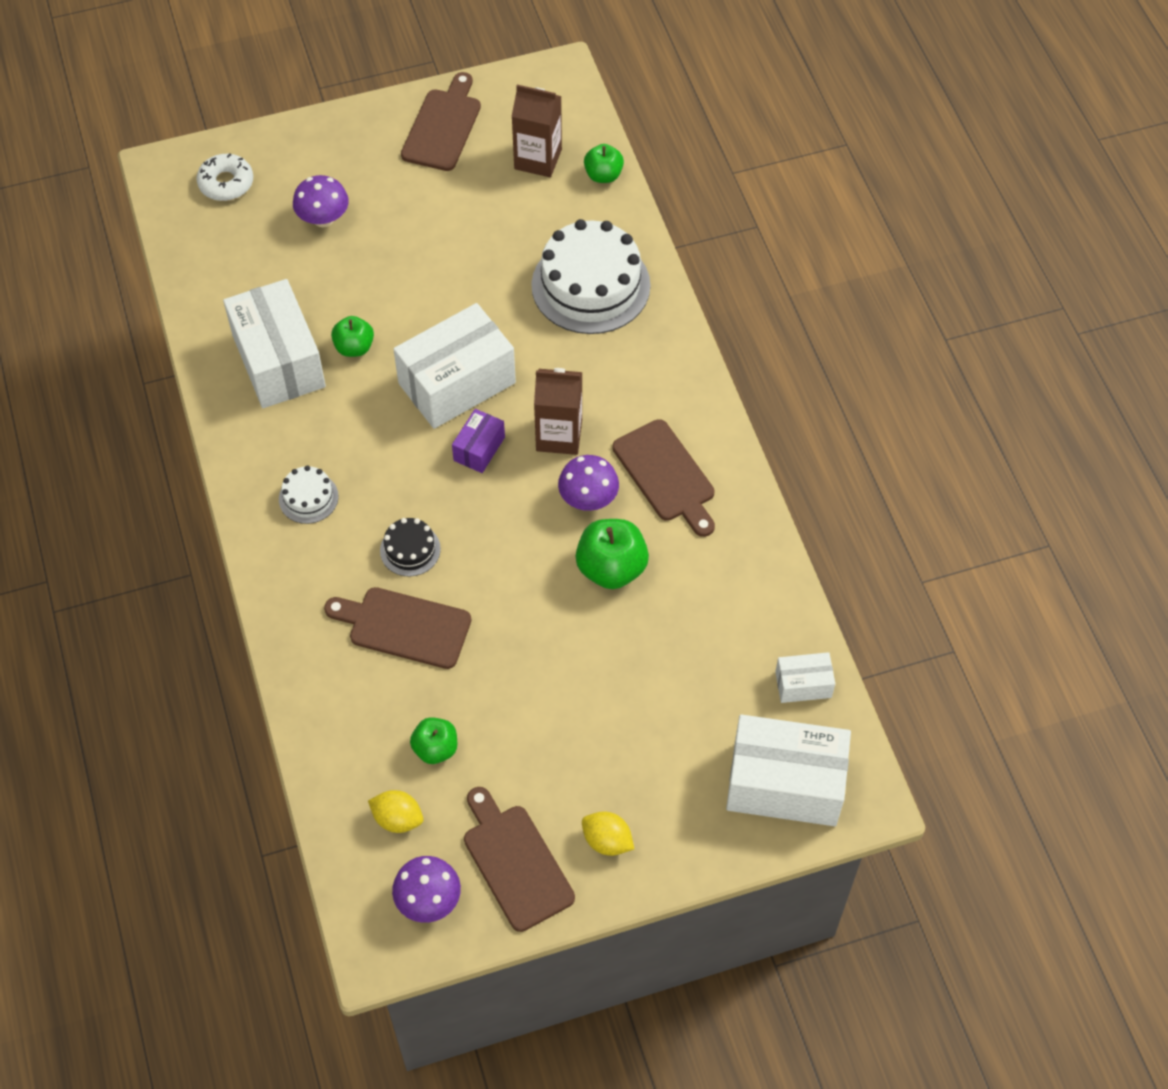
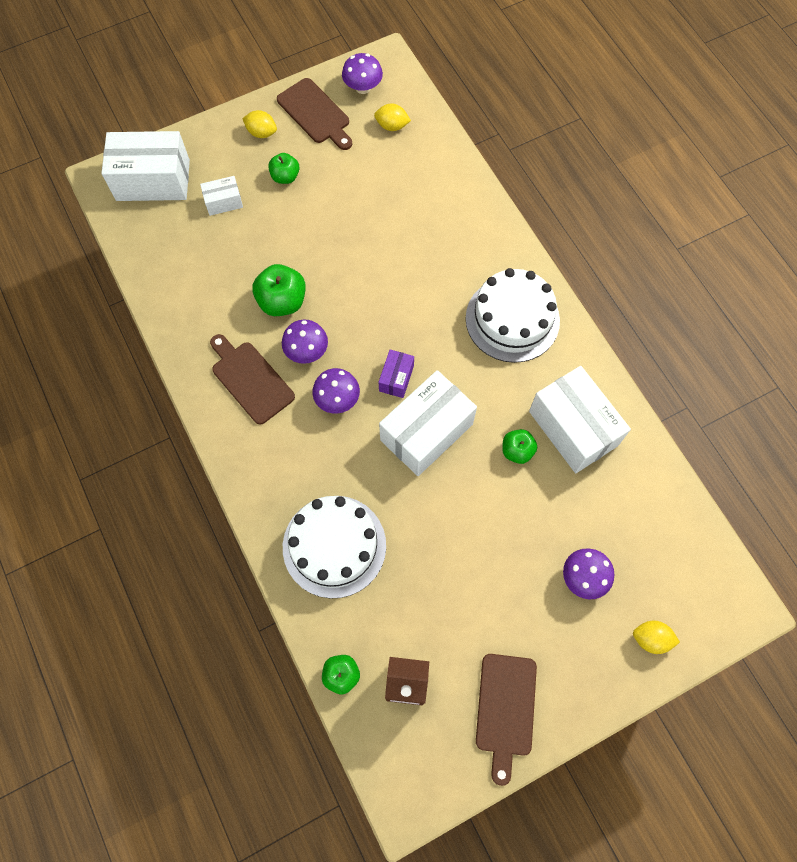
camera: 170 degrees right, 10 degrees up
white donut [197,154,253,201] -> none
white cake [279,466,339,524] -> white cake [466,268,560,363], size x2.13
brown cutting board [324,587,471,669] -> none
black cake [380,518,441,576] -> none
green apple [410,717,457,764] -> green apple moved to [268,153,300,184]
brown carton [534,368,582,455] -> purple mushroom [312,368,360,414]
white box [775,652,835,703] -> white box moved to [200,176,243,216]
none -> yellow lemon [633,621,680,654]

